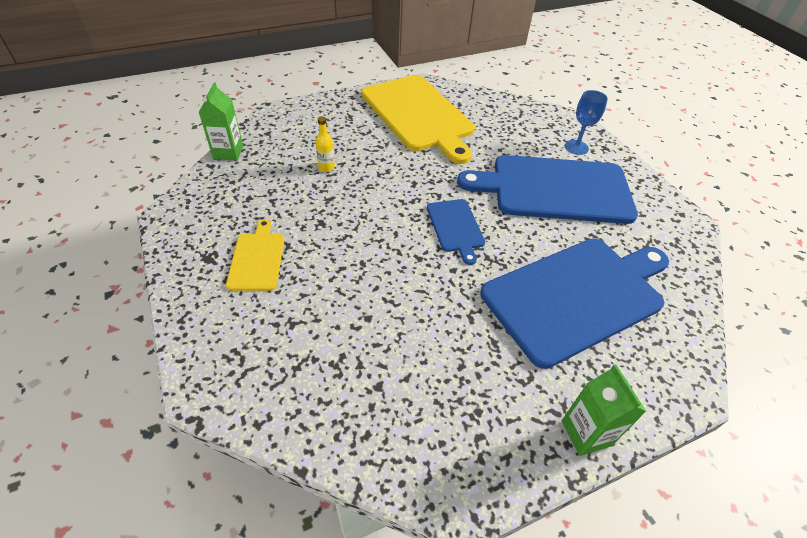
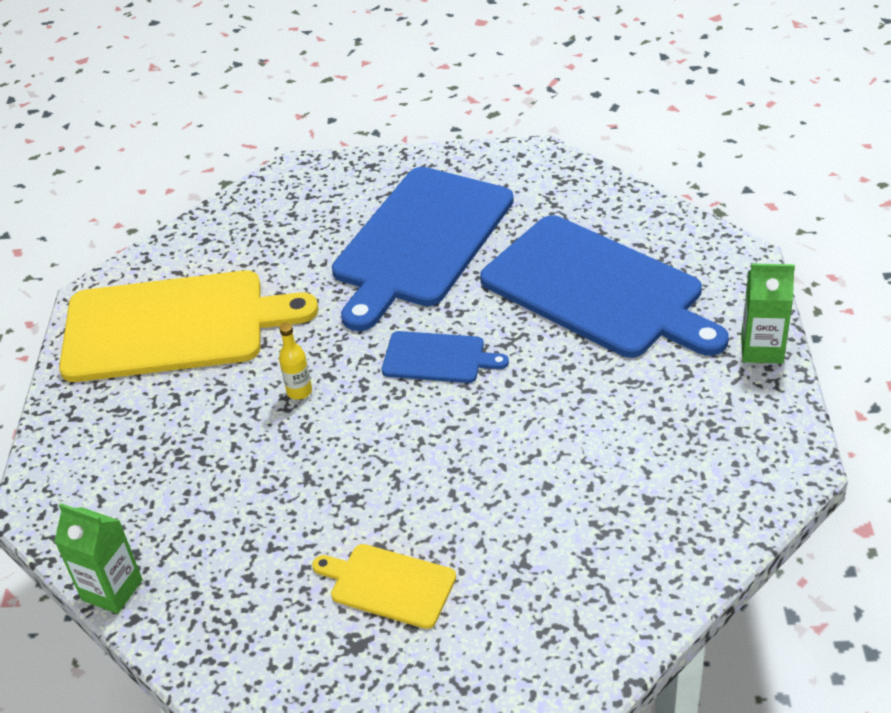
camera: 60 degrees left, 5 degrees down
yellow bottle [316,116,335,172] -> yellow bottle moved to [279,323,312,400]
blue cutting board [480,238,669,369] -> blue cutting board turned 135 degrees clockwise [480,215,729,358]
blue goblet [565,90,608,155] -> none

